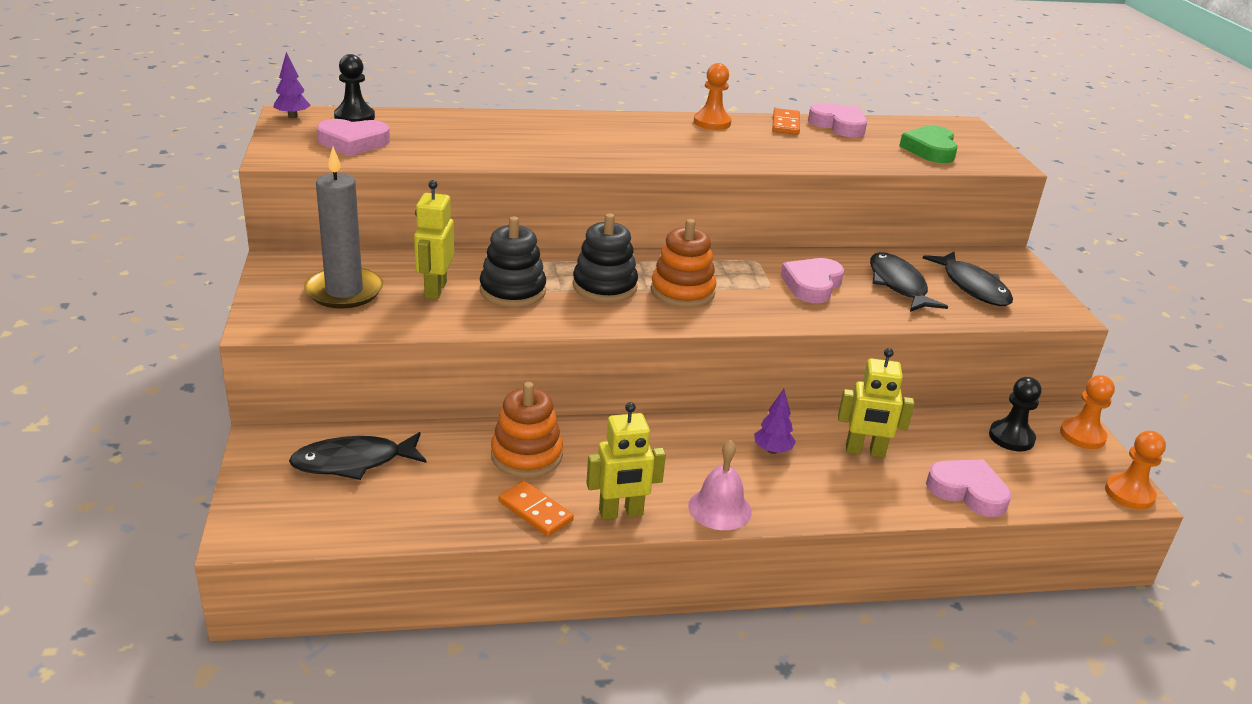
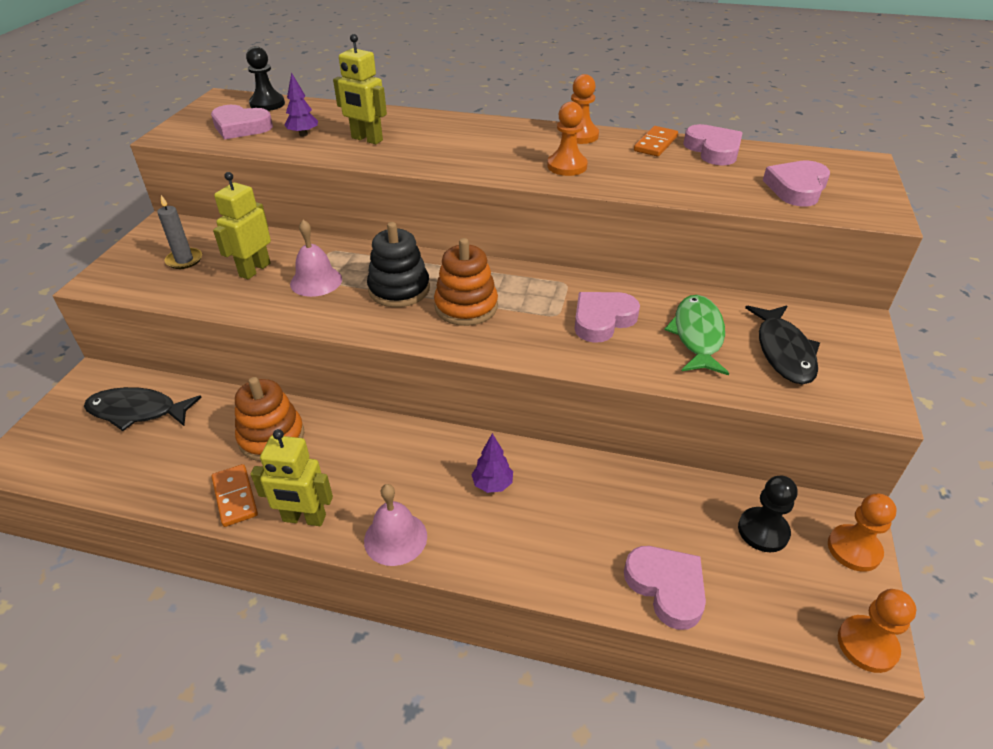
camera: 25 degrees right, 10 degrees up
purple tree [273,52,311,118] -> purple tree moved to [284,72,318,137]
grey candle [304,147,383,309] -> grey candle [157,195,202,269], size x0.55
black stacking toy [480,216,546,307] -> pink bell [290,220,342,297]
yellow robot [838,348,915,458] -> yellow robot moved to [333,34,387,144]
black fish [870,252,948,312] -> green fish [664,295,729,375]
green heart [899,126,958,163] -> pink heart [763,161,830,207]
none -> orange pawn [547,102,588,176]

